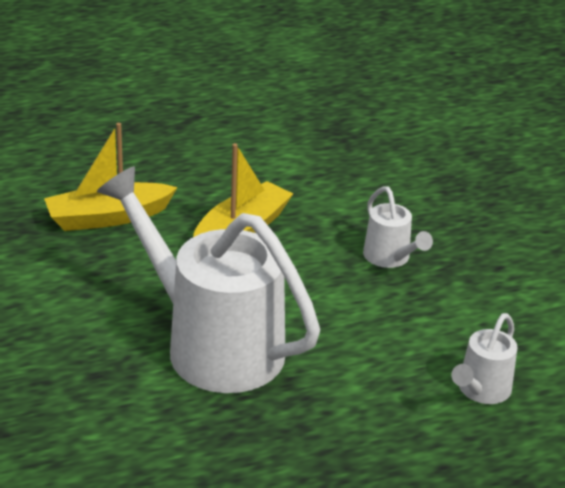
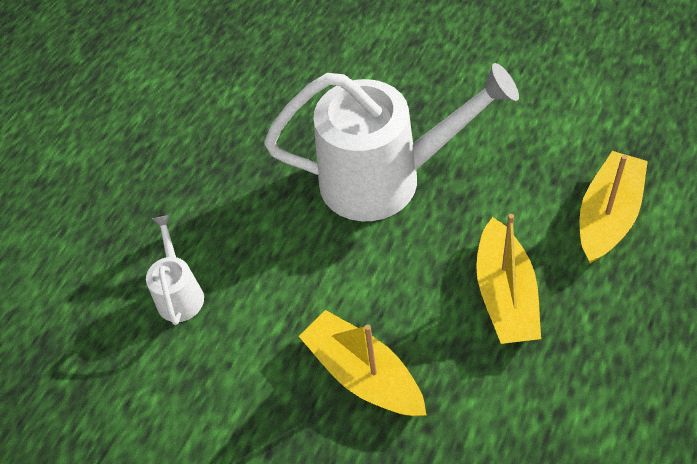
camera: 145 degrees right, 20 degrees up
white watering can [363,186,433,268] -> yellow boat [299,310,426,416]

